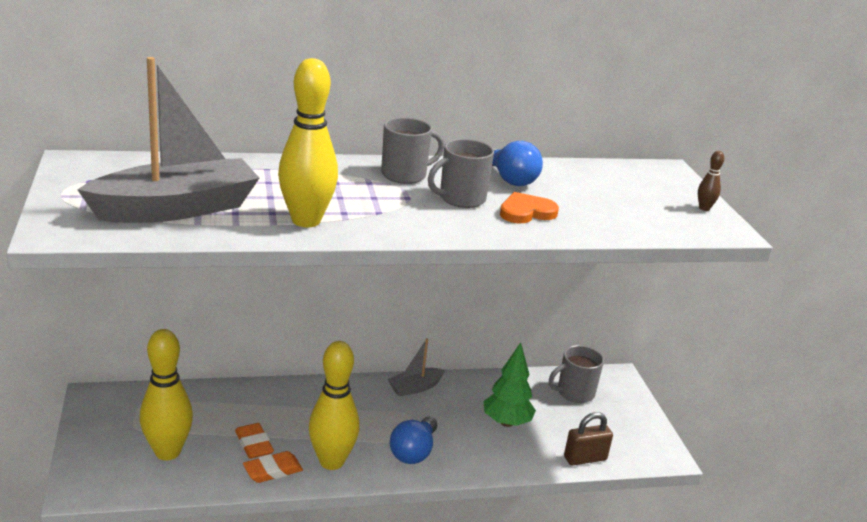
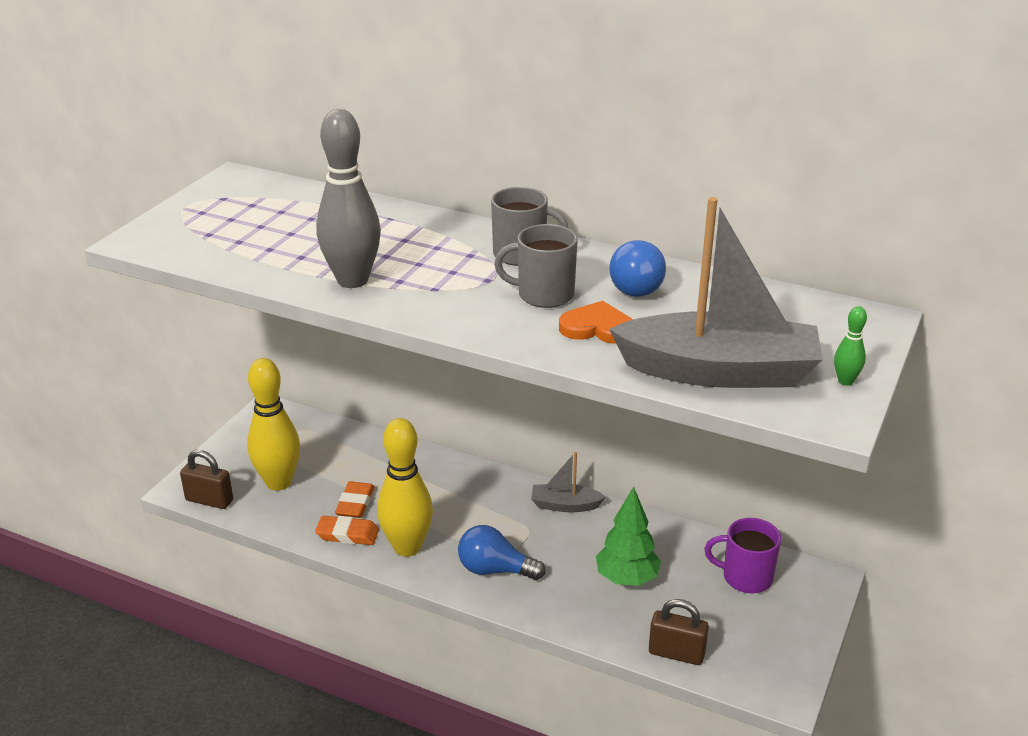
camera: 40 degrees right, 5 degrees up
grey boat [77,57,259,223] -> grey boat moved to [609,197,823,388]
yellow bowling pin [278,58,338,227] -> grey bowling pin [316,109,381,288]
blue light bulb [390,417,437,464] -> blue light bulb turned 45 degrees clockwise [458,525,546,580]
grey mug [549,345,604,403] -> purple mug [704,518,781,593]
brown bowling pin [698,151,724,211] -> green bowling pin [834,306,867,386]
none -> brown padlock [180,450,233,509]

